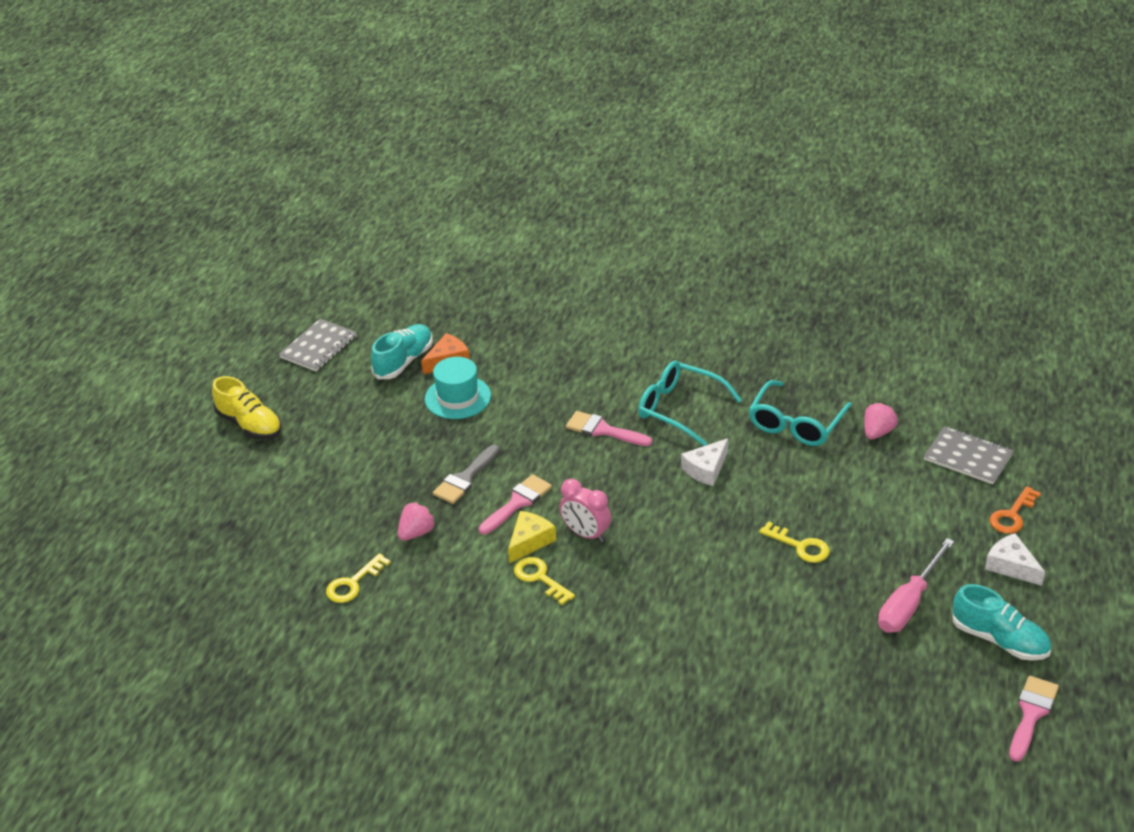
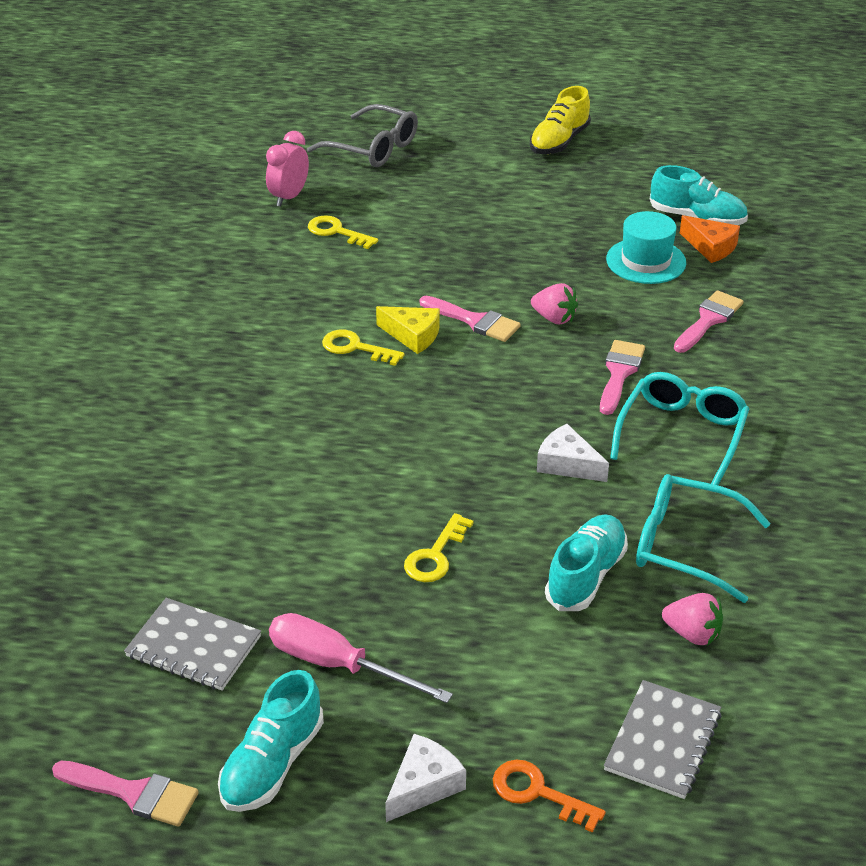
camera: 80 degrees right, 0 degrees up
grey notebook [279,319,357,371] -> grey notebook moved to [124,598,261,691]
pink strawberry [398,501,437,541] -> pink strawberry moved to [531,283,578,324]
grey brush [433,445,500,504] -> none
yellow key [514,557,575,605] -> yellow key turned 105 degrees counterclockwise [322,330,405,366]
pink clock [559,479,611,542] -> pink clock moved to [266,131,309,207]
none -> grey glasses [307,104,418,167]
none -> turquoise shoe [545,514,628,611]
none -> pink brush [674,290,744,353]

